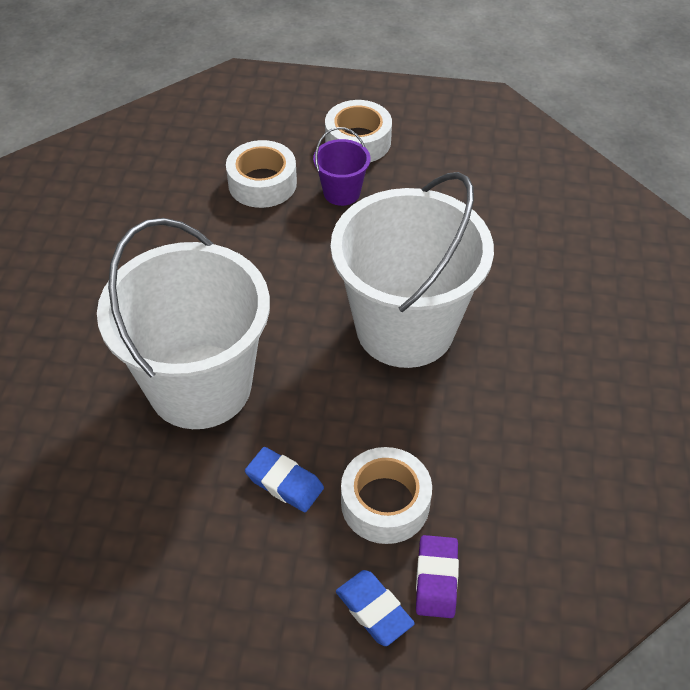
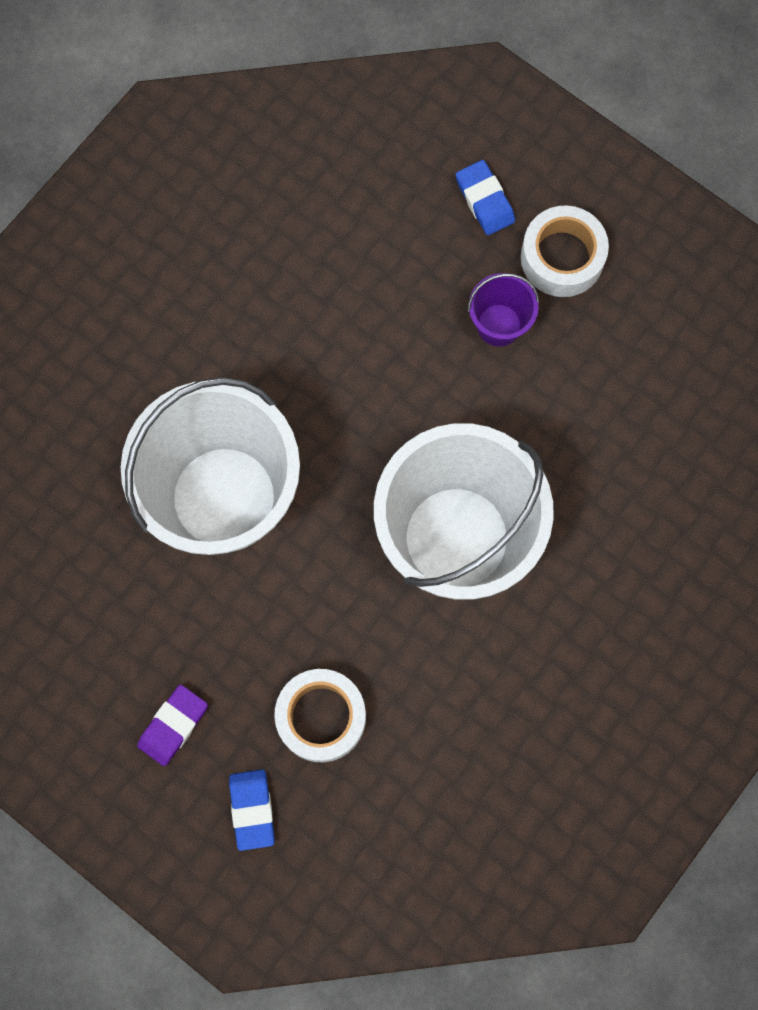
camera: 30 degrees right, 25 degrees up
white tape [226,140,297,208] -> none
blue eraser [245,447,324,512] -> blue eraser moved to [456,160,515,235]
purple eraser [416,535,459,618] -> purple eraser moved to [137,685,208,766]

